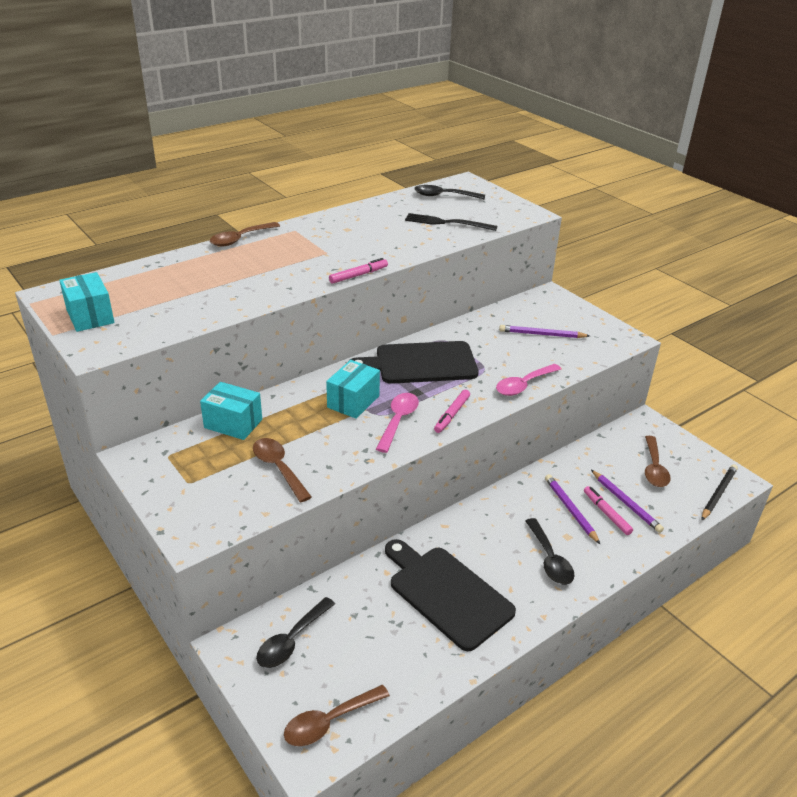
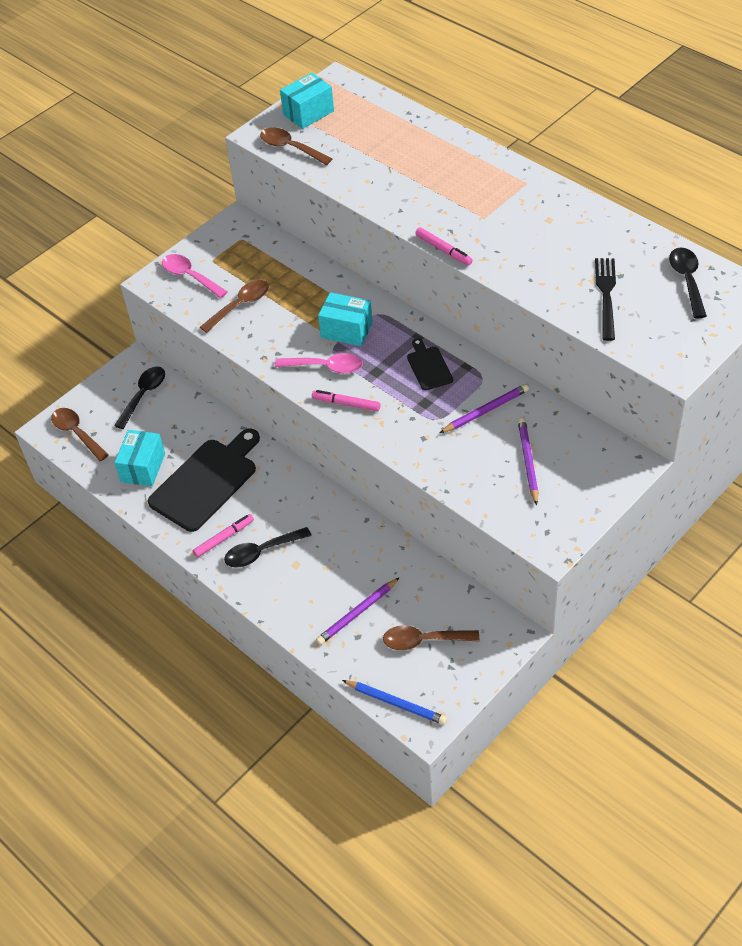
camera: 85 degrees right, 15 degrees up
turquoise box [200,382,262,440] -> turquoise box moved to [114,430,165,486]
brown spoon [210,222,280,246] -> brown spoon moved to [260,127,332,165]
black spoon [256,597,335,668] -> black spoon turned 90 degrees clockwise [114,366,165,429]
black cutting board [348,341,479,384] -> black cutting board [407,338,453,390], size x0.50
pink spoon [496,364,561,396] -> pink spoon moved to [162,254,227,298]
purple pencil [545,474,600,544] -> purple pencil moved to [440,384,529,433]
pink marker [584,486,633,535] -> pink marker moved to [193,514,254,557]
black pencil [701,464,738,521] -> blue pencil [342,680,447,725]

